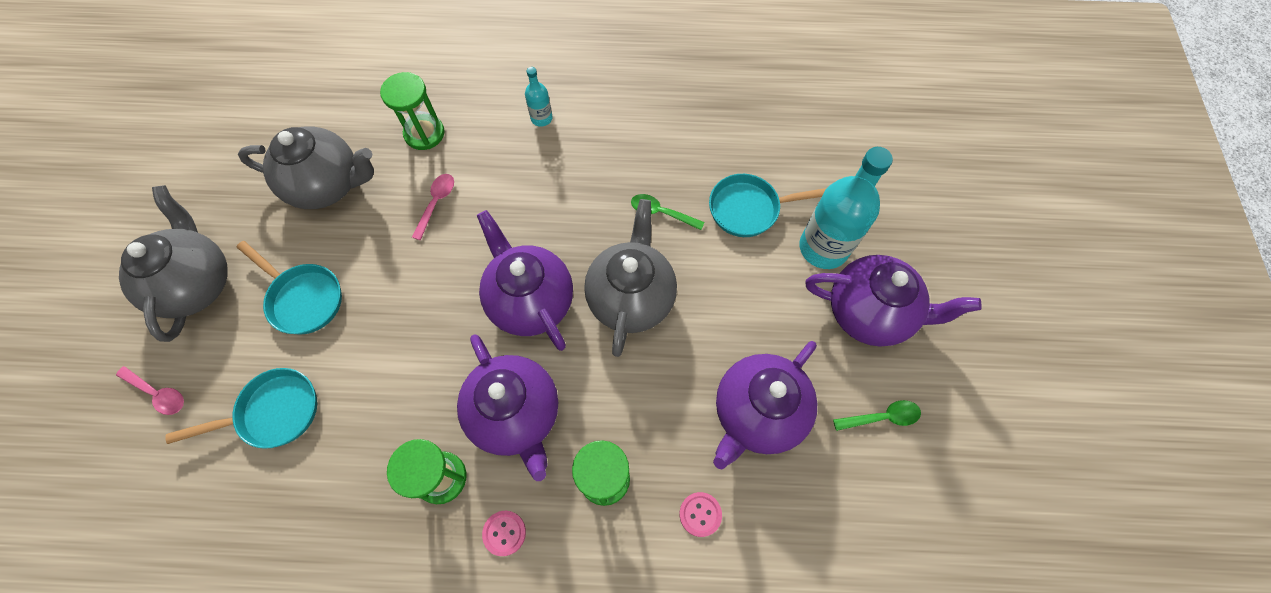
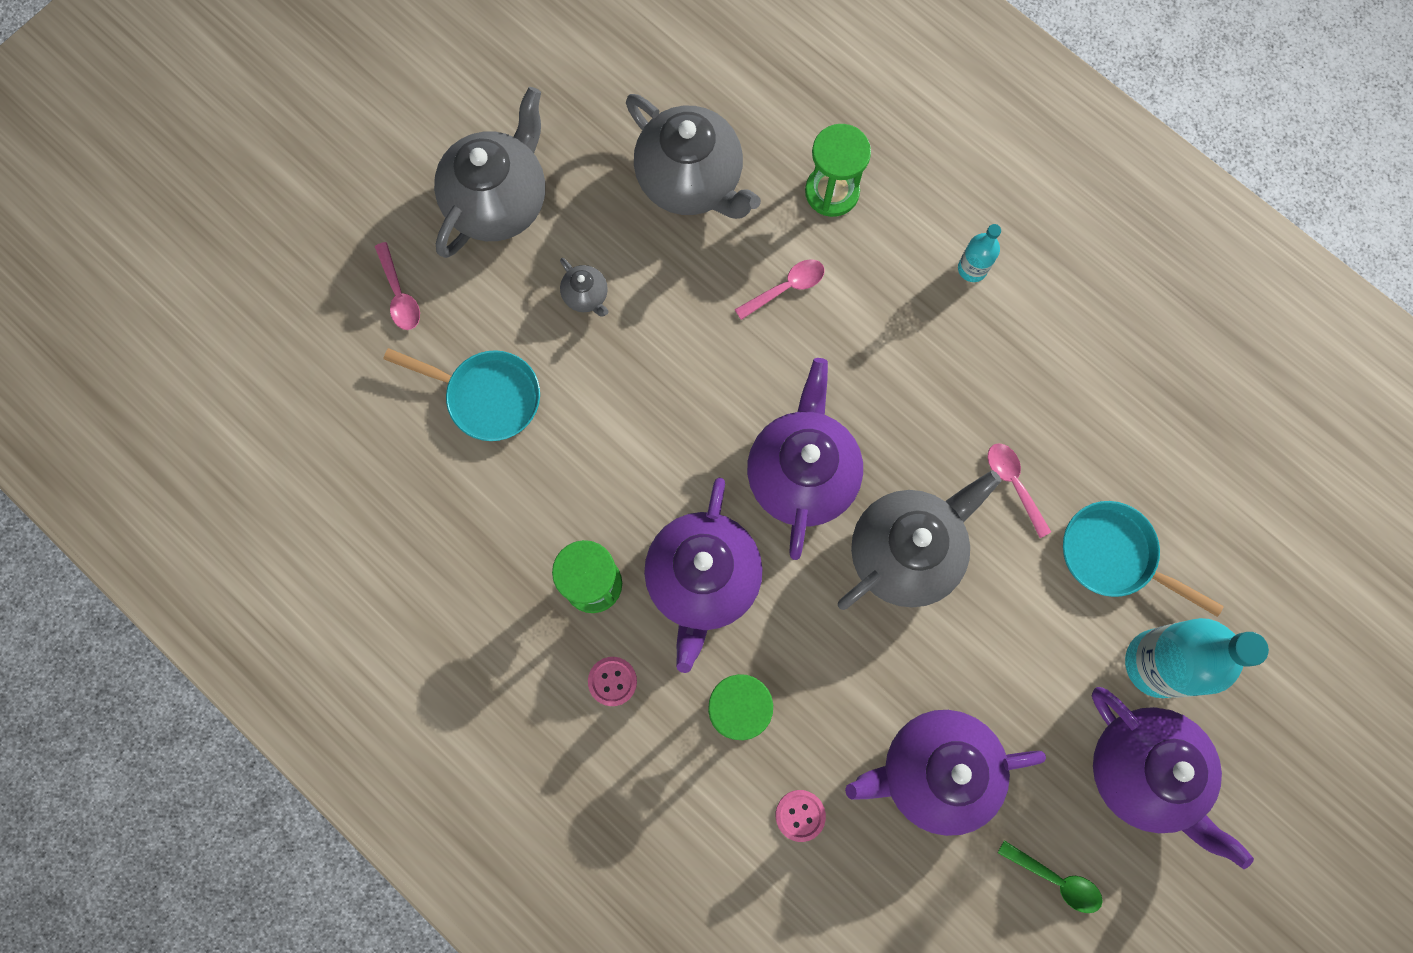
camera: 40 degrees right, 10 degrees up
turquoise pan [237,241,342,335] -> grey teapot [560,258,608,317]
green spoon [631,194,704,230] -> pink spoon [987,443,1051,538]

